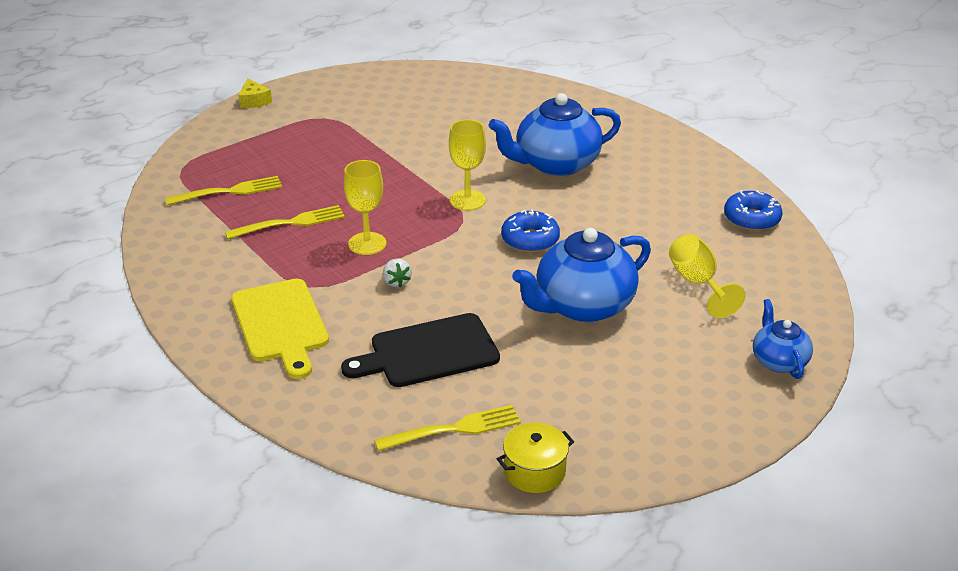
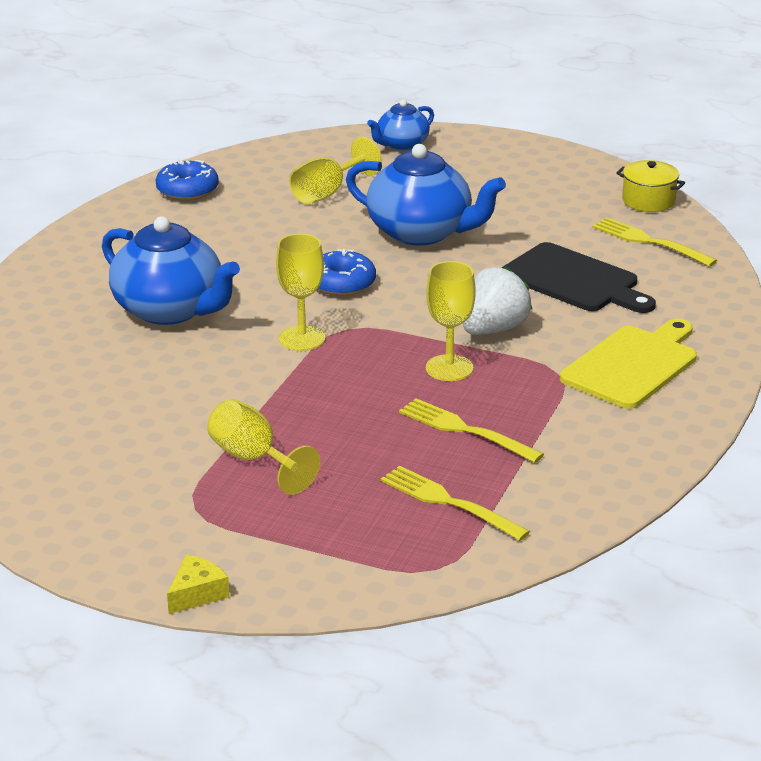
camera: 120 degrees left, 5 degrees down
white strawberry [383,259,412,287] -> white strawberry [463,266,533,335], size x1.96
none -> yellow goblet [207,399,320,495]

